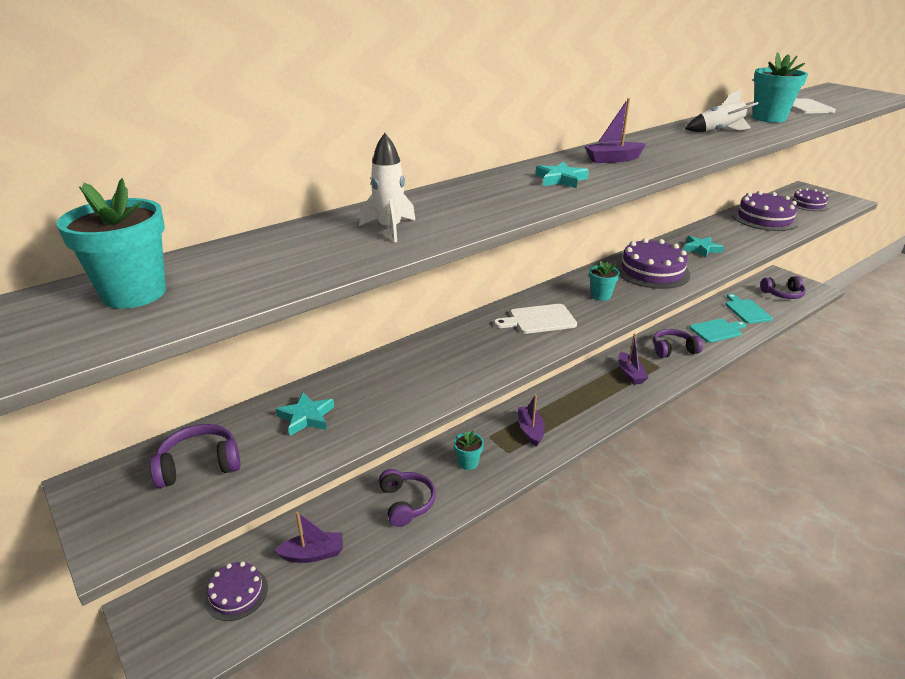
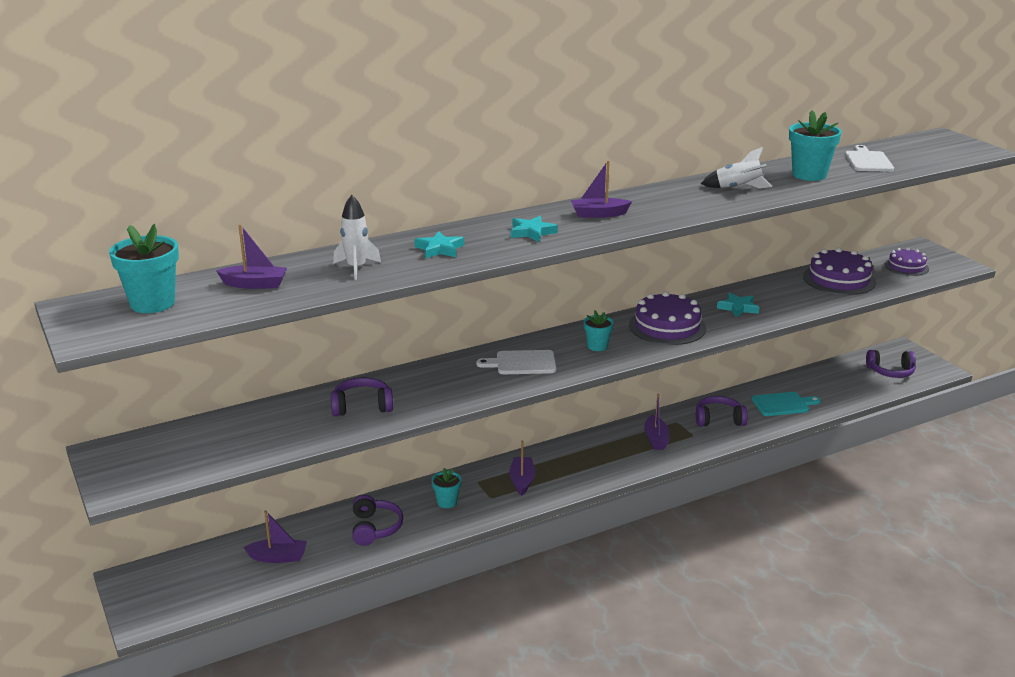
camera: 10 degrees right, 5 degrees down
purple headphones [150,424,241,488] -> purple headphones moved to [331,378,393,416]
purple cake [205,561,268,621] -> none
turquoise star [275,392,334,436] -> turquoise star moved to [414,231,464,258]
turquoise cutting board [726,294,773,324] -> none
none -> purple boat [216,224,287,289]

